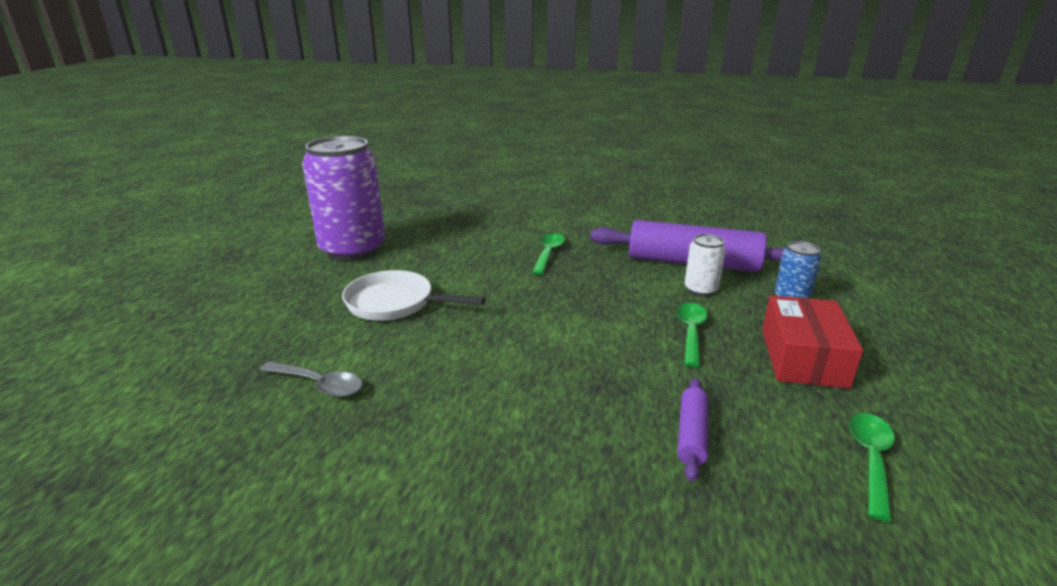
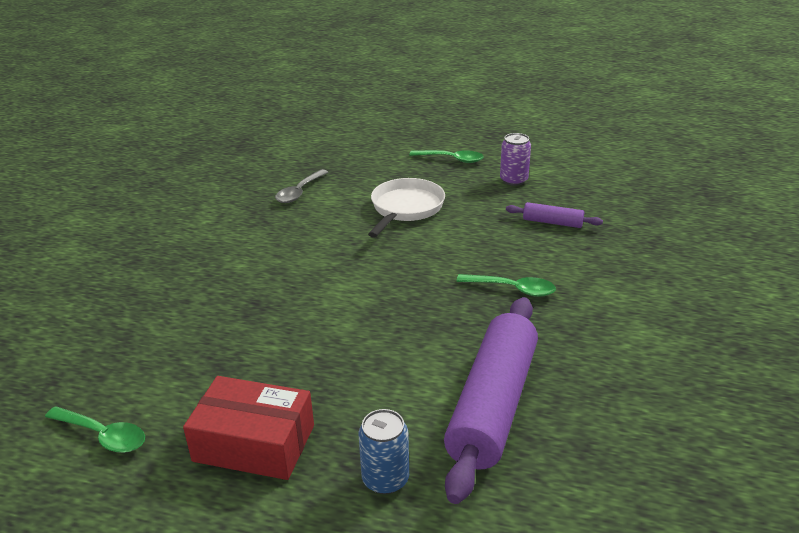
camera: 95 degrees right, 5 degrees up
purple can [302,136,385,261] -> purple can [500,133,531,186], size x0.45
green spoon [676,303,708,367] -> green spoon moved to [409,150,484,163]
purple rolling pin [678,378,709,482] -> purple rolling pin moved to [506,202,603,228]
white can [685,234,726,296] -> none

